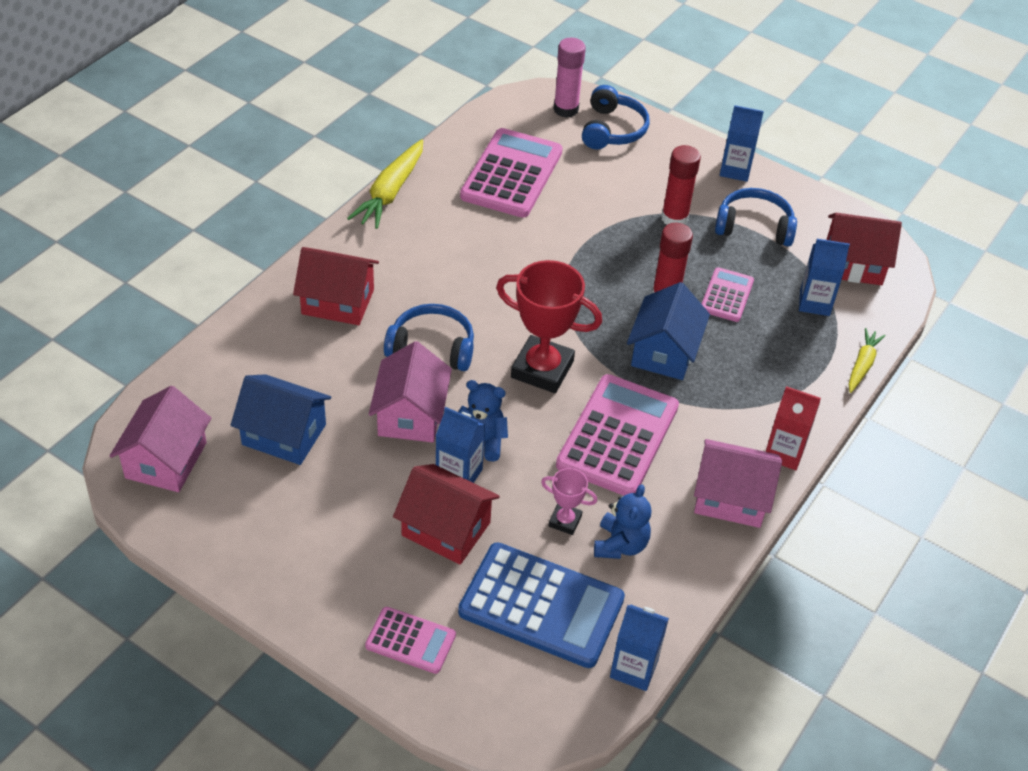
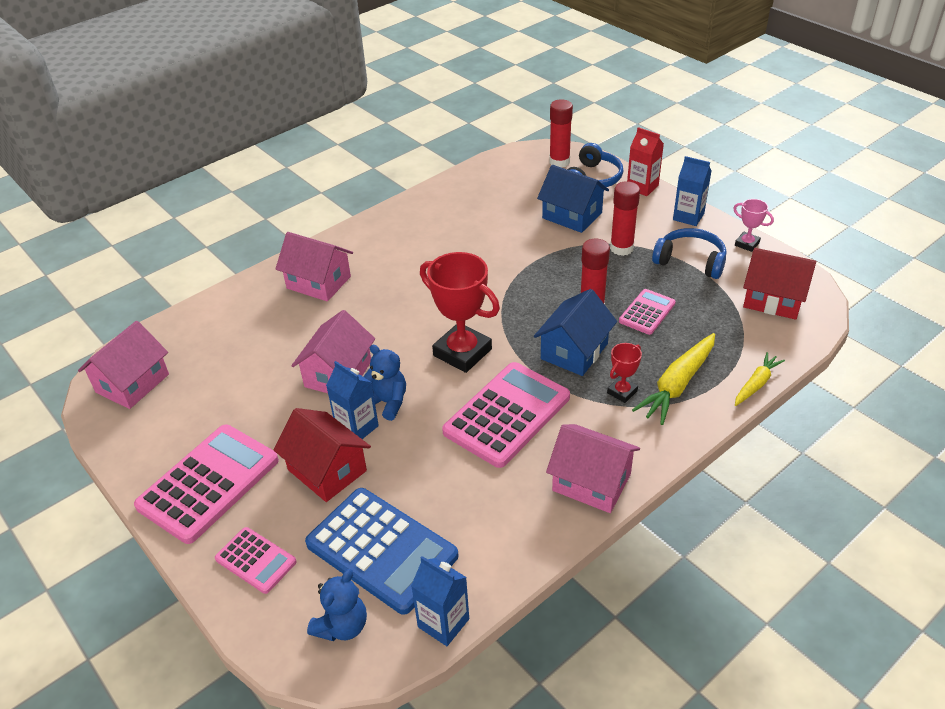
camera: 20 degrees right, 5 degrees down
blue house [231,374,331,465] -> blue house moved to [537,165,609,233]
red house [293,247,379,325] -> pink house [276,232,353,302]
yellow carrot [347,139,423,229] -> yellow carrot moved to [632,333,715,425]
blue headphones [384,304,474,371] -> none
pink calculator [460,128,563,218] -> pink calculator moved to [134,424,279,544]
pink trophy [541,468,597,535] -> pink trophy moved to [733,199,774,252]
pink glue stick [553,38,586,118] -> red glue stick [549,99,573,168]
blue teddy bear [594,484,651,559] -> blue teddy bear moved to [307,569,367,641]
red carton [766,386,821,470] -> red carton moved to [627,127,664,196]
blue carton [799,239,850,316] -> none
none -> red trophy [607,343,642,403]

